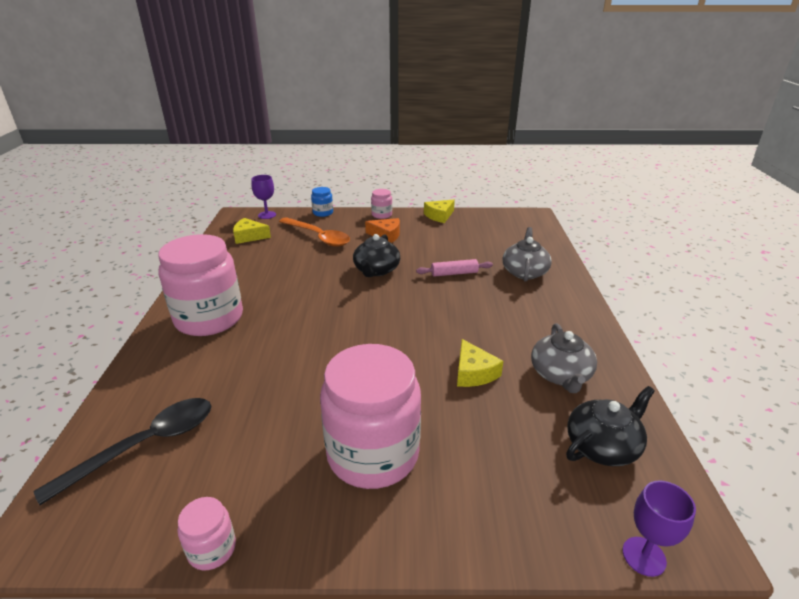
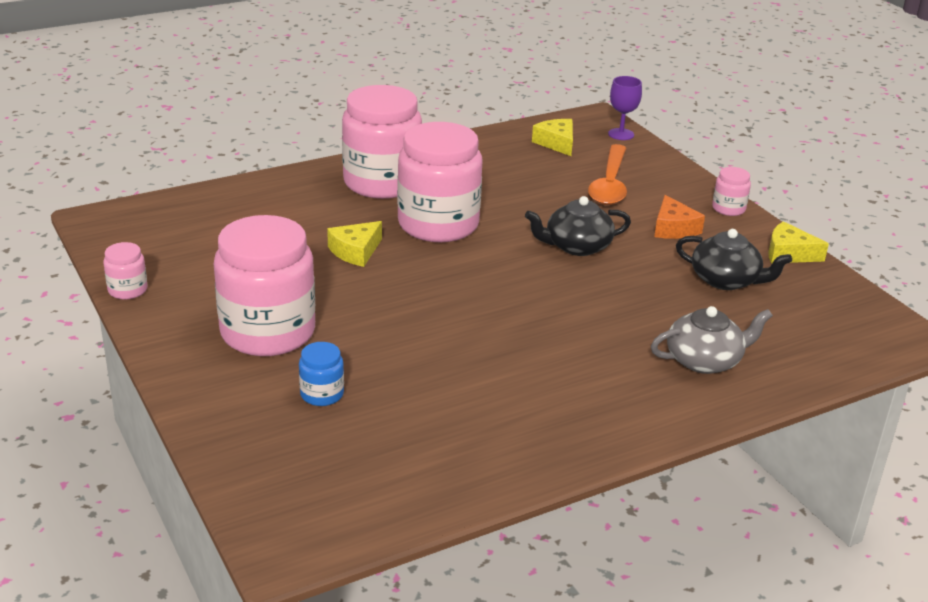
camera: 60 degrees right, 0 degrees up
black spoon [33,398,211,505] -> none
blue jar [311,187,333,217] -> blue jar moved to [299,342,344,406]
pink rolling pin [416,259,493,277] -> none
yellow cheese [457,339,503,387] -> yellow cheese moved to [327,221,382,267]
grey teapot [531,323,597,393] -> none
black teapot [566,386,655,466] -> black teapot moved to [676,229,792,290]
purple goblet [623,480,696,577] -> none
none -> pink jar [397,122,483,242]

